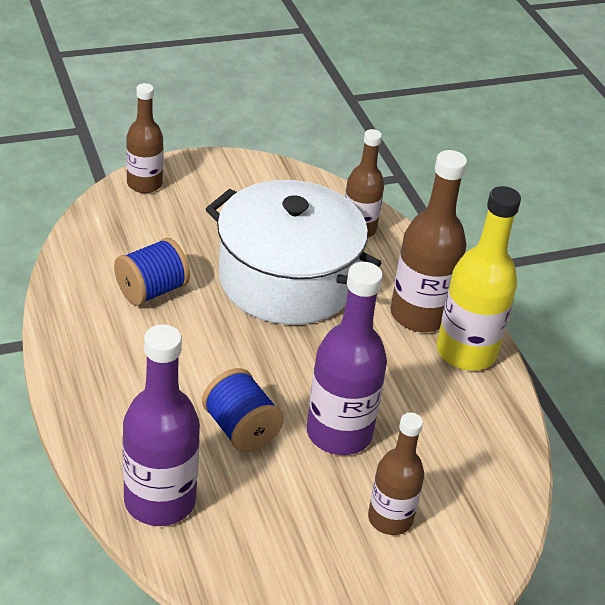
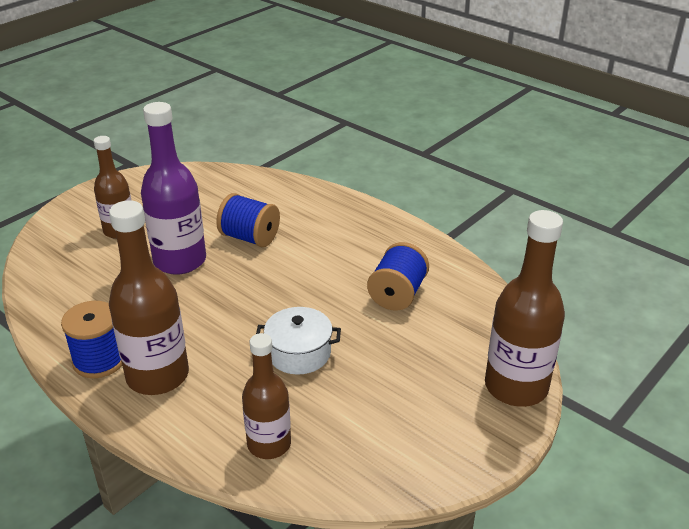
camera: 155 degrees right, 5 degrees down
purple bottle [122,324,200,526] -> none
brown bottle [126,83,163,193] -> brown bottle [485,210,565,407], size x1.55
white pot [206,180,381,325] -> white pot [256,307,341,374], size x0.45
yellow bottle [437,186,521,371] -> blue spool [61,301,122,378]

